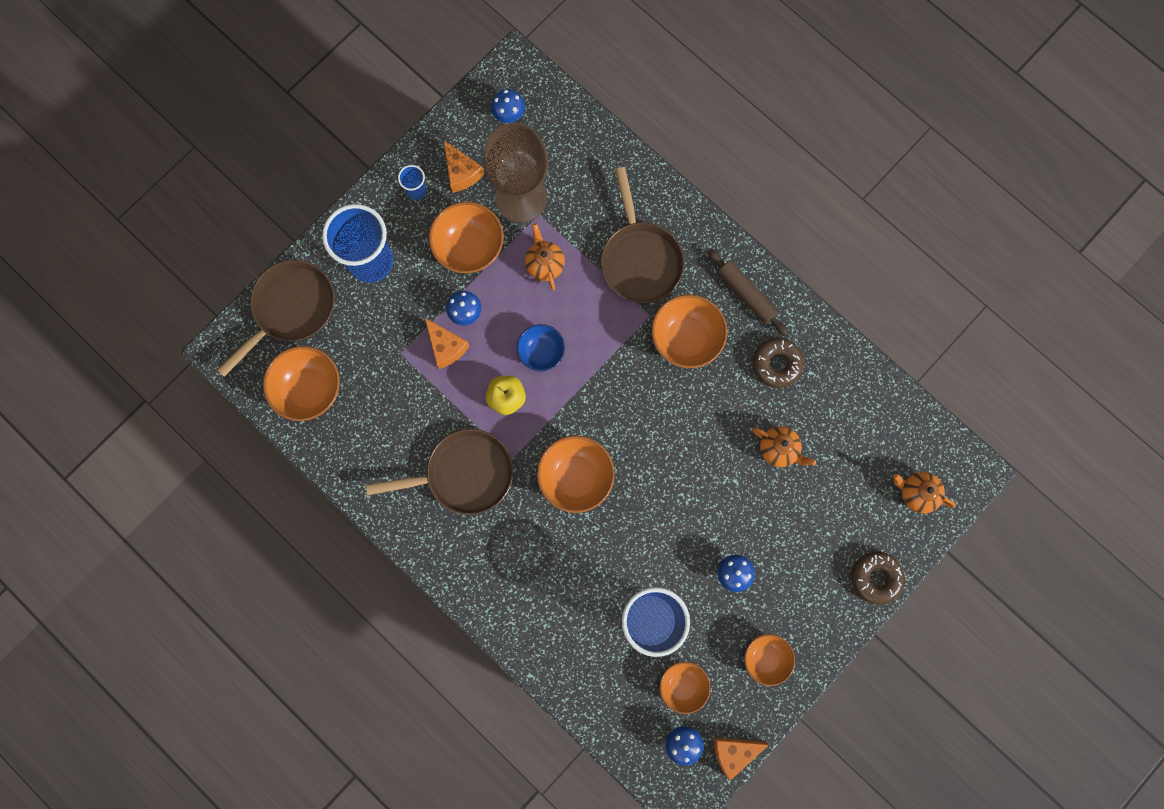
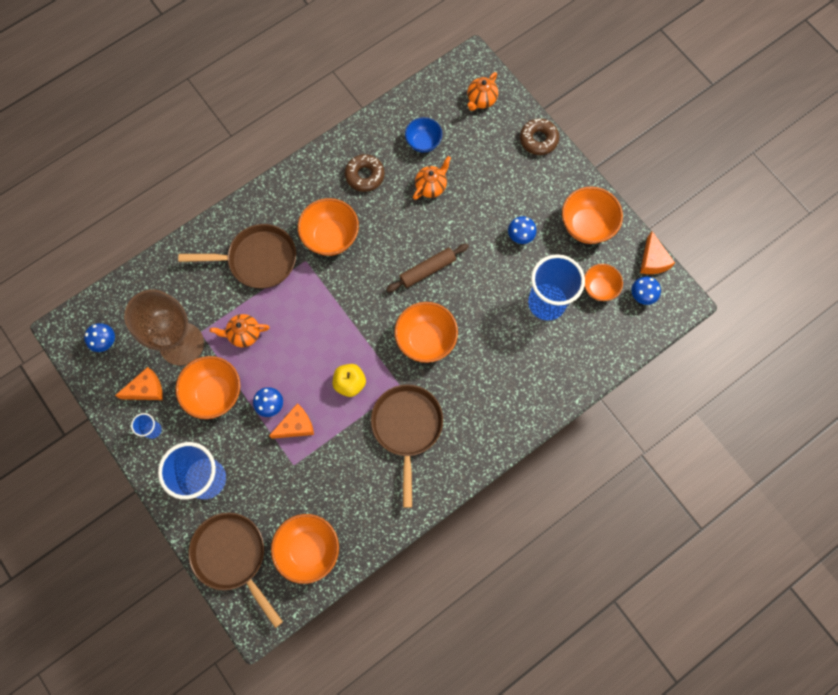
camera: 80 degrees left, 5 degrees down
blue bowl [517,324,565,371] -> blue bowl moved to [405,117,442,153]
brown rolling pin [708,249,789,336] -> brown rolling pin moved to [386,244,469,292]
orange bowl [744,634,795,686] -> orange bowl [562,187,623,244], size x1.56

